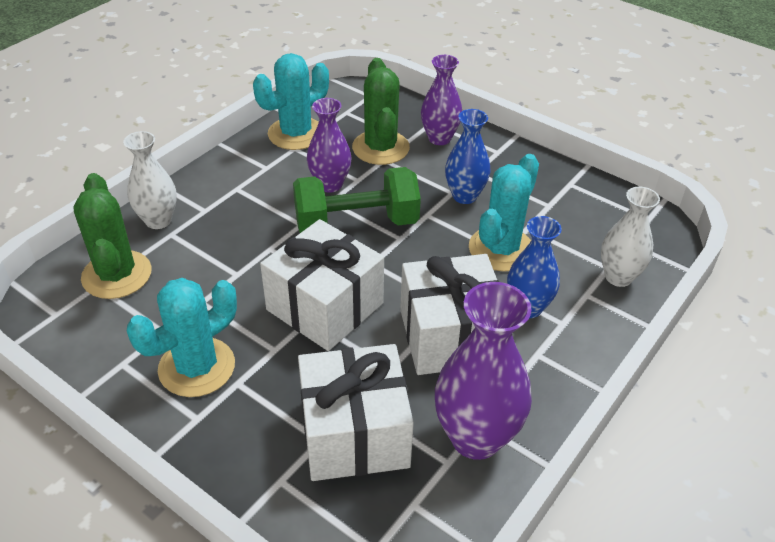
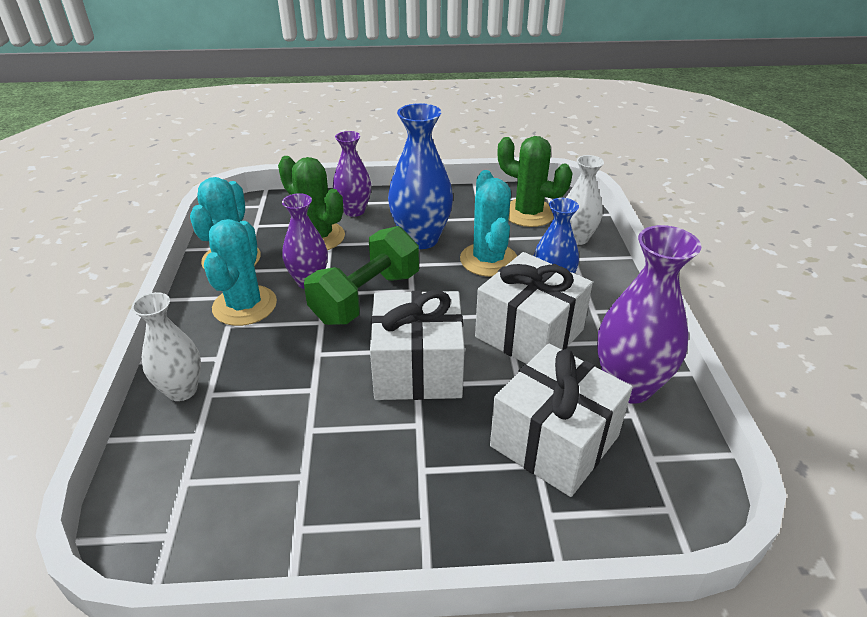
camera: 40 degrees left, 5 degrees down
green cactus [74,173,152,299] -> green cactus moved to [498,136,573,227]
turquoise cactus [127,278,237,397] -> turquoise cactus moved to [204,219,277,326]
blue vase [445,109,490,204] -> blue vase [388,103,453,249], size x1.56

